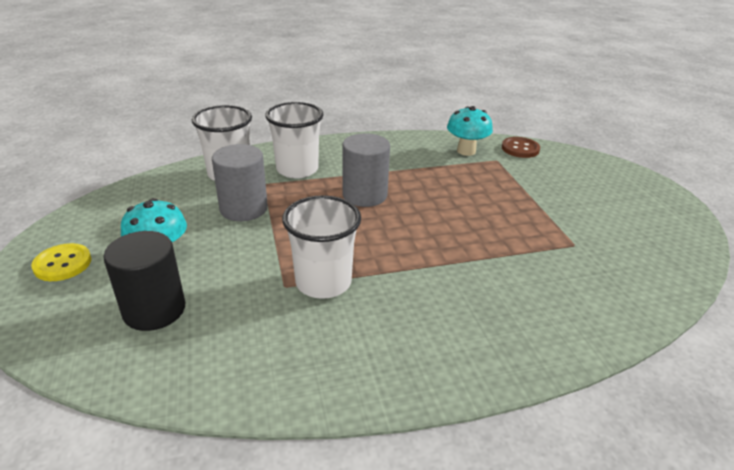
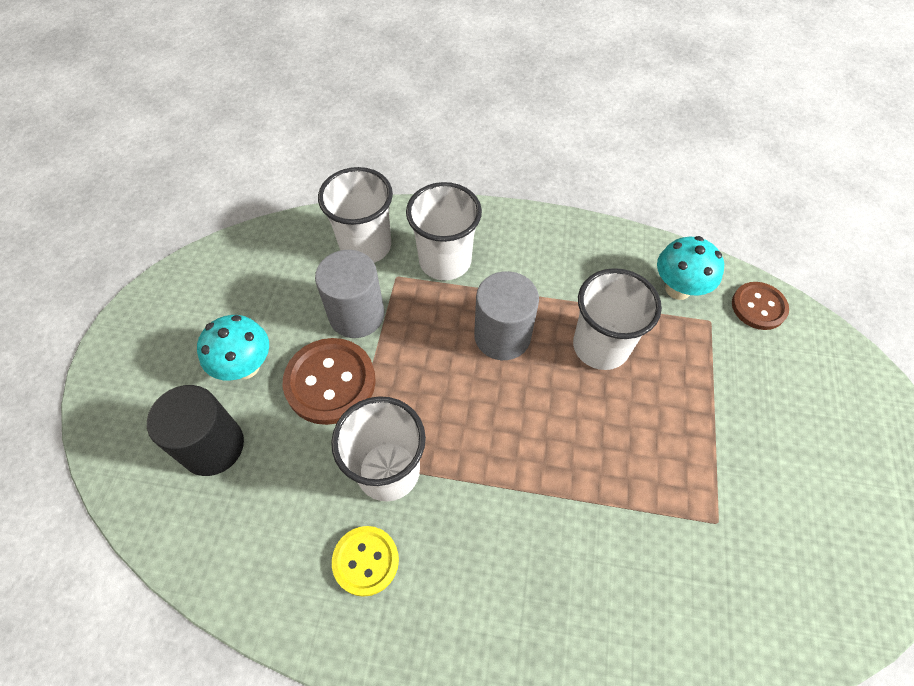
camera: 25 degrees right, 25 degrees up
yellow button [31,243,91,281] -> yellow button moved to [332,526,399,597]
none -> brown button [283,338,376,425]
none -> white cup [573,268,662,370]

